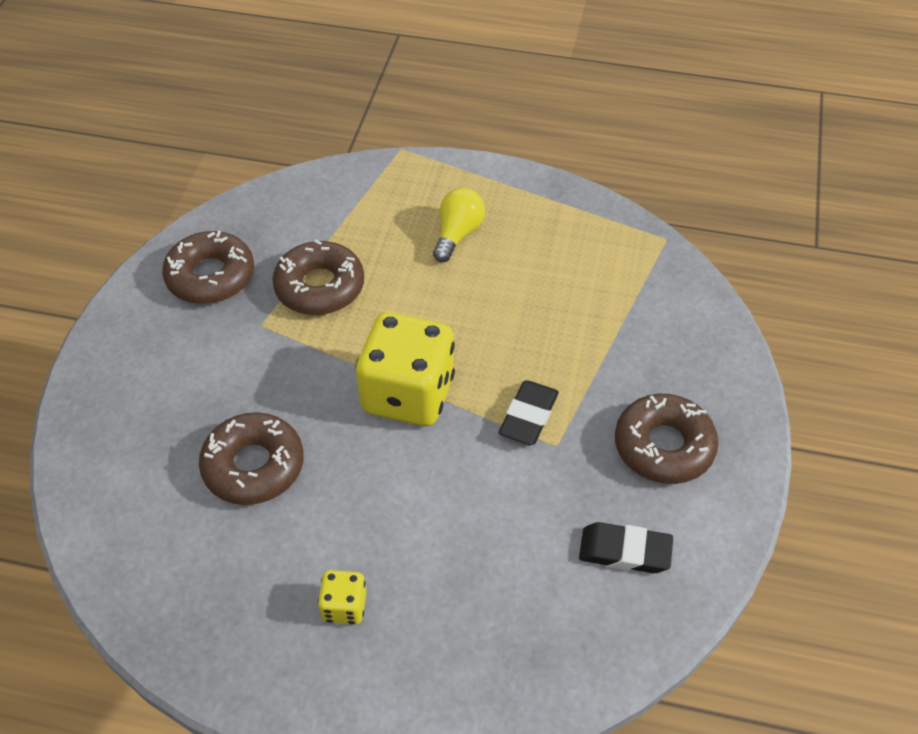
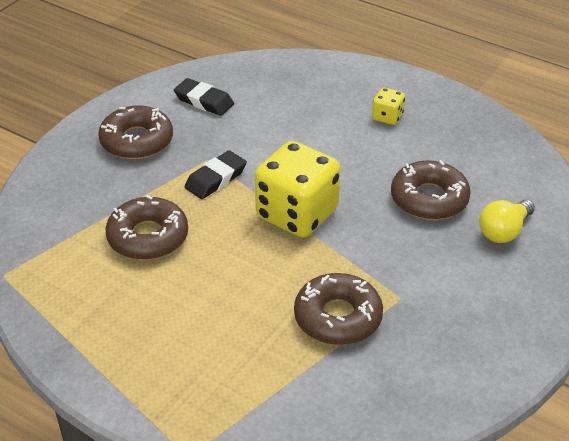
camera: 160 degrees left, 10 degrees down
brown donut [162,231,254,304] -> brown donut moved to [106,195,188,260]
yellow light bulb [433,188,485,262] -> yellow light bulb moved to [479,199,535,243]

